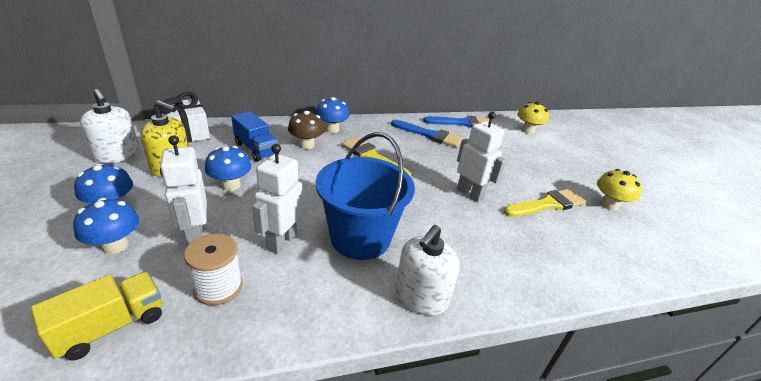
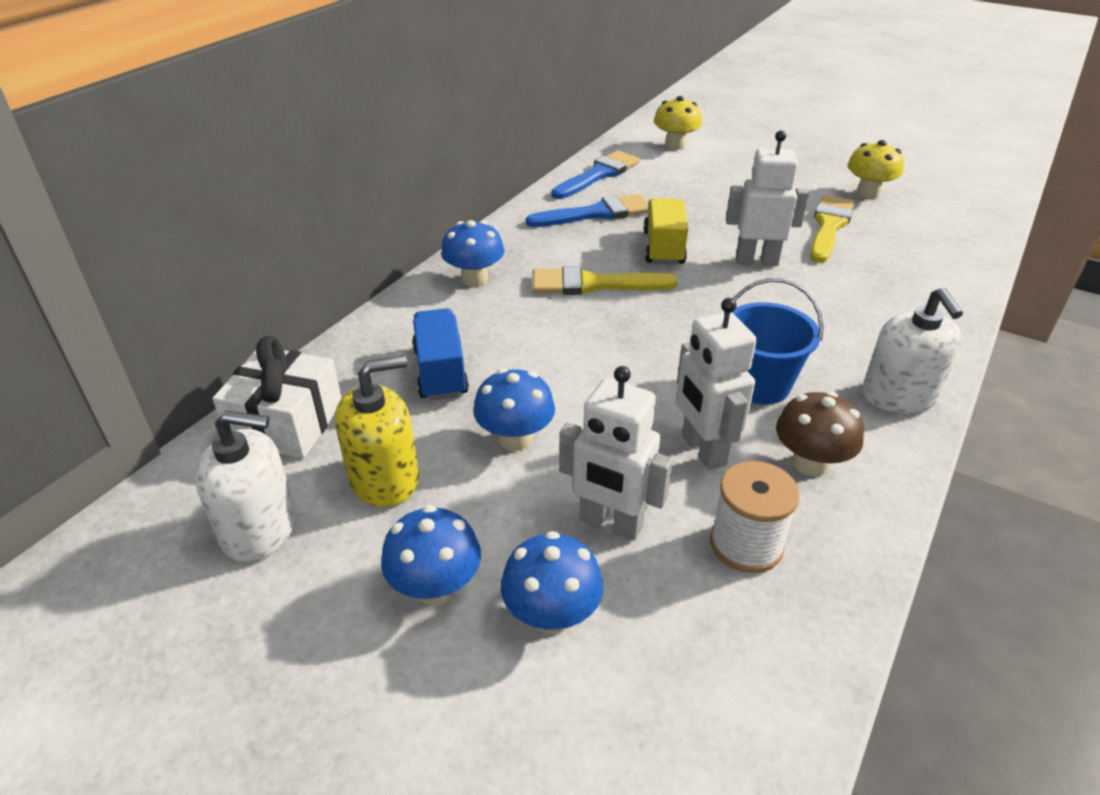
camera: 40 degrees left, 5 degrees up
yellow truck [31,272,162,361] -> yellow truck moved to [643,198,688,265]
blue truck [231,111,279,162] -> blue truck turned 105 degrees counterclockwise [412,308,469,400]
brown mushroom [288,111,325,149] -> brown mushroom moved to [776,391,864,476]
blue bucket [316,132,415,260] -> blue bucket [732,278,823,404], size x0.66

